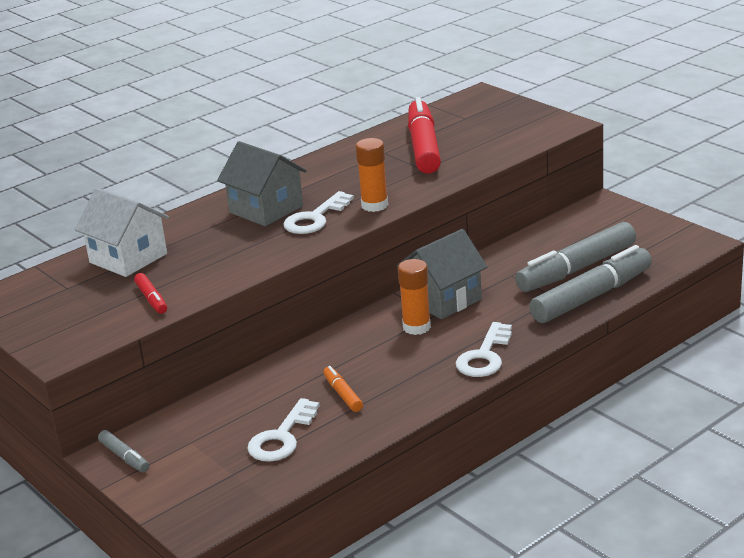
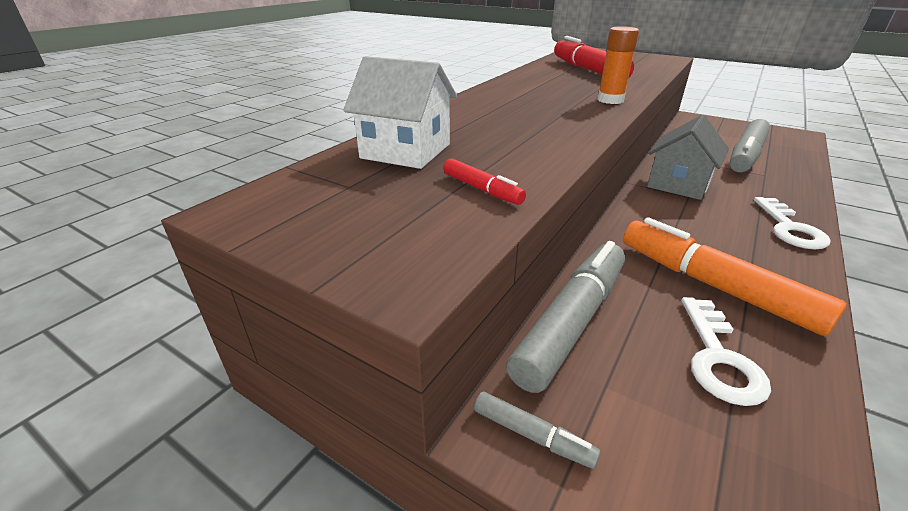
camera: 20 degrees left, 5 degrees up
grey house [217,141,307,226] -> none
white key [283,191,354,234] -> none
orange marker [323,366,363,412] -> orange marker [623,217,847,336], size x2.21
orange glue stick [398,259,431,335] -> none
grey marker [529,245,652,323] -> grey marker moved to [507,241,625,393]

